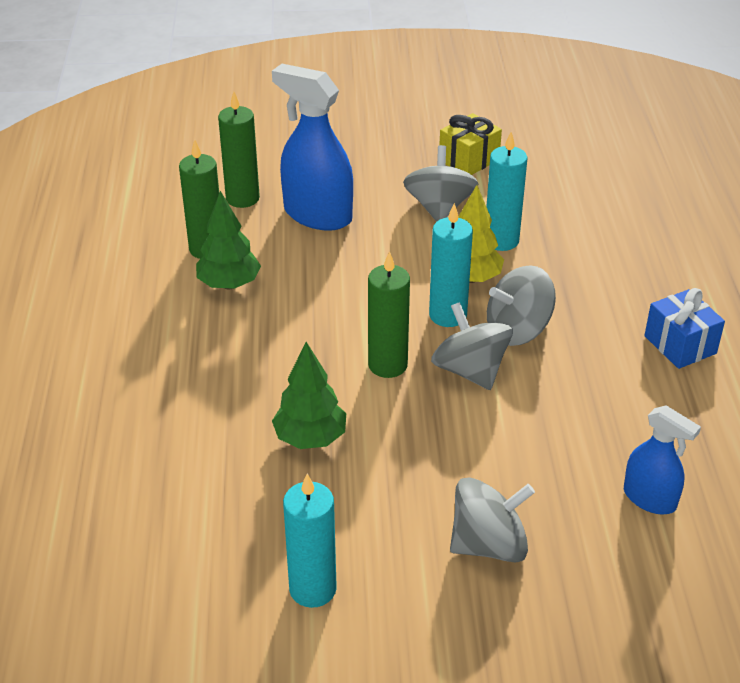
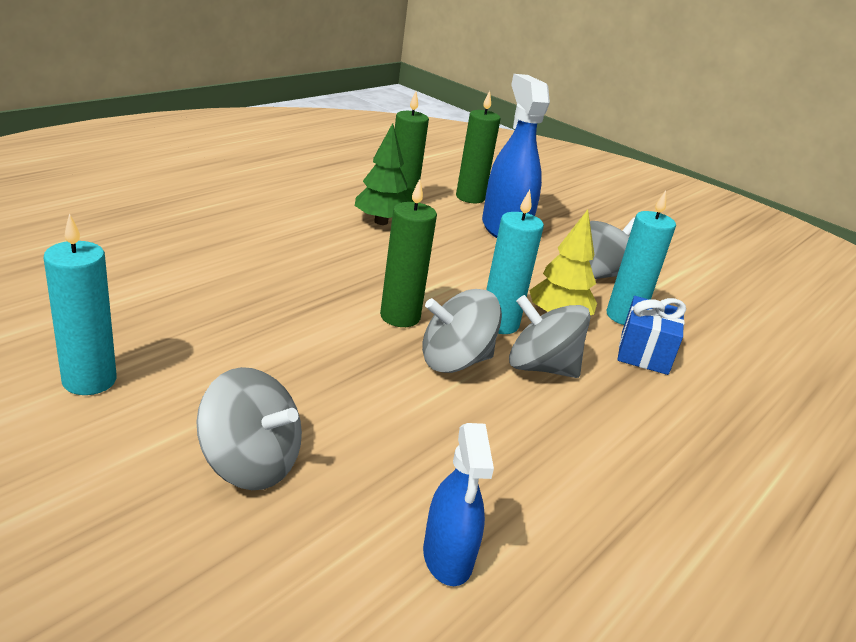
camera: 40 degrees right, 10 degrees down
green tree [272,342,346,449] -> none
grey spinning top [431,302,513,390] -> grey spinning top turned 120 degrees counterclockwise [422,289,502,373]
yellow gift [439,113,502,175] -> none
blue gift [644,288,725,369] -> blue gift moved to [617,296,686,375]

